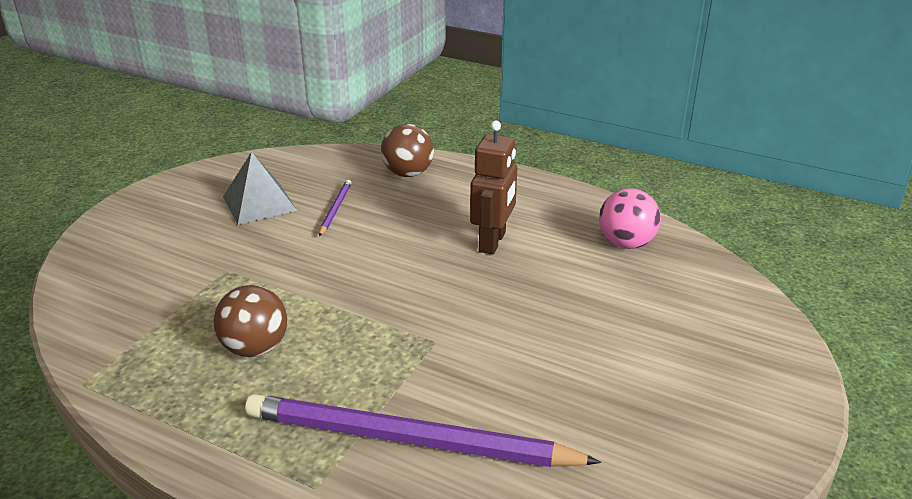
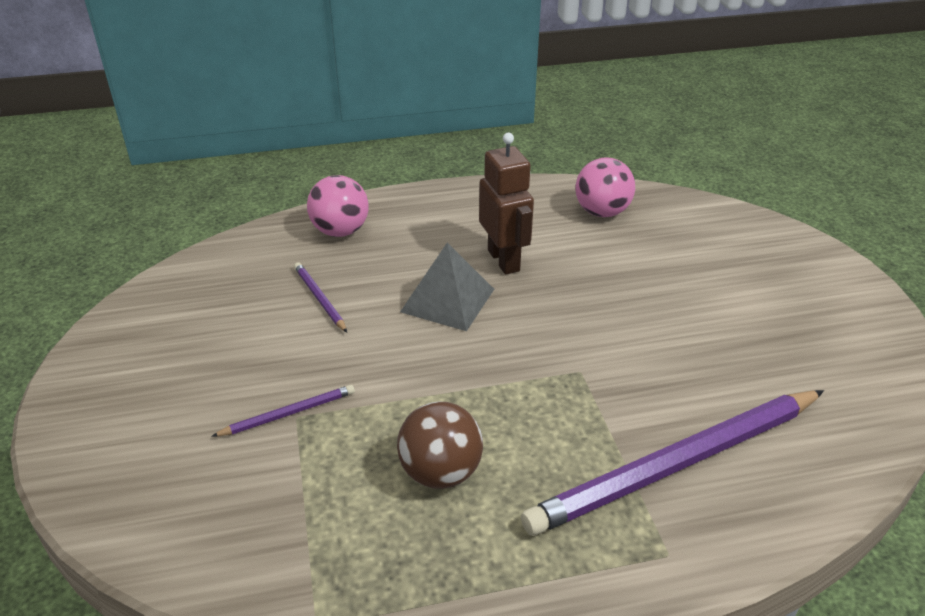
camera: 40 degrees left, 5 degrees up
grey pyramid [223,152,297,225] -> grey pyramid moved to [400,243,494,331]
brown ball [381,124,434,177] -> pink ball [307,175,369,237]
none -> purple pencil [211,385,355,437]

